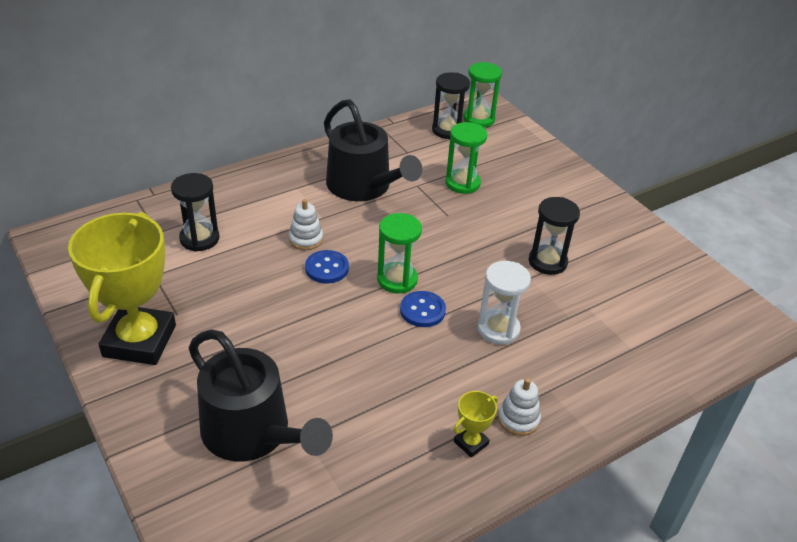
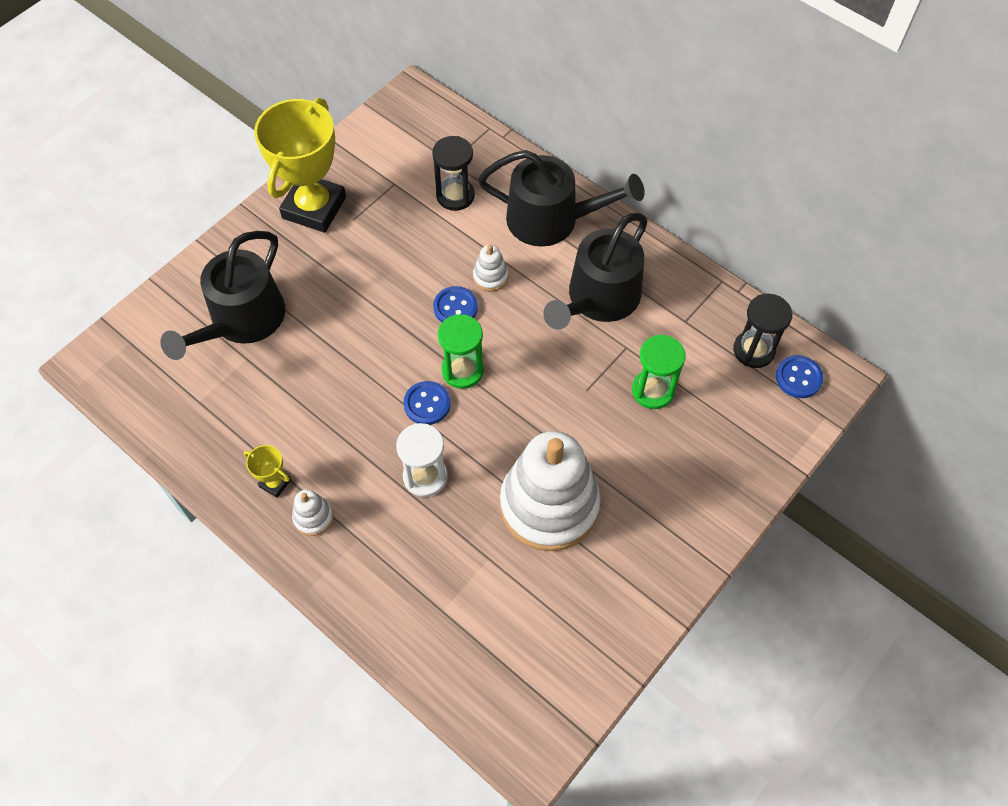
camera: 75 degrees right, 20 degrees up
yellow trophy [68,212,176,365] -> yellow trophy turned 60 degrees counterclockwise [254,98,346,233]
green hourglass [463,62,502,128] -> blue button [776,355,824,398]
black hourglass [529,197,580,275] -> white stacking toy [500,431,601,551]
none -> black watering can [478,150,645,247]

